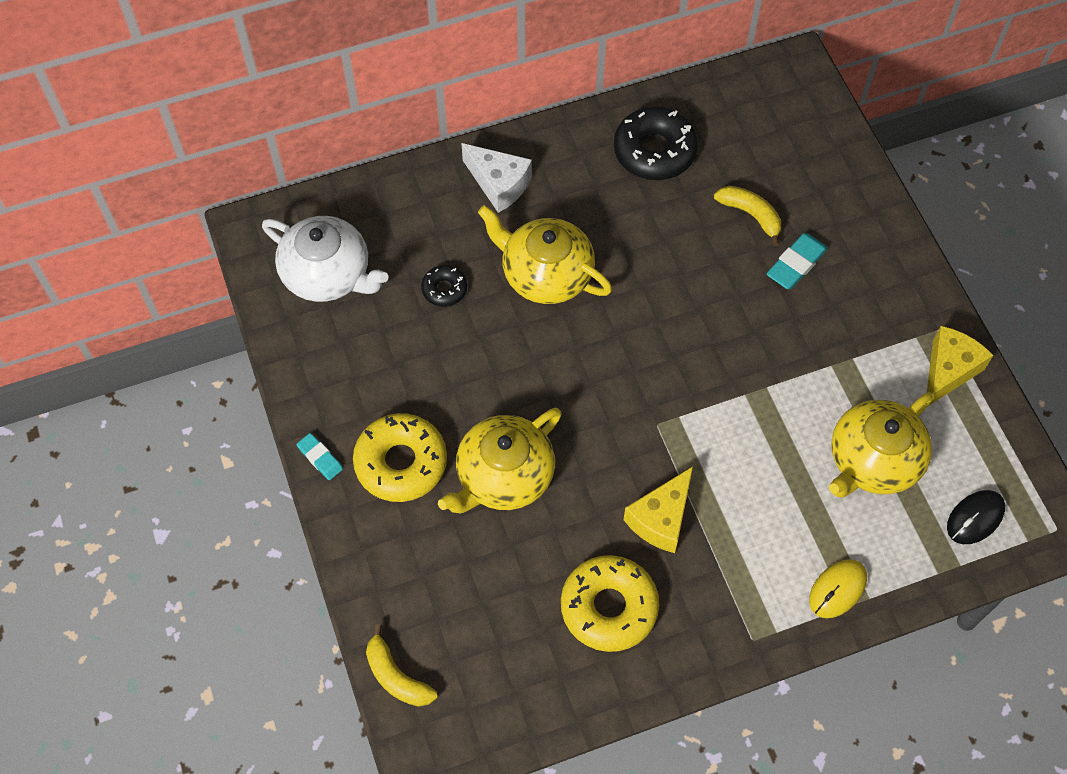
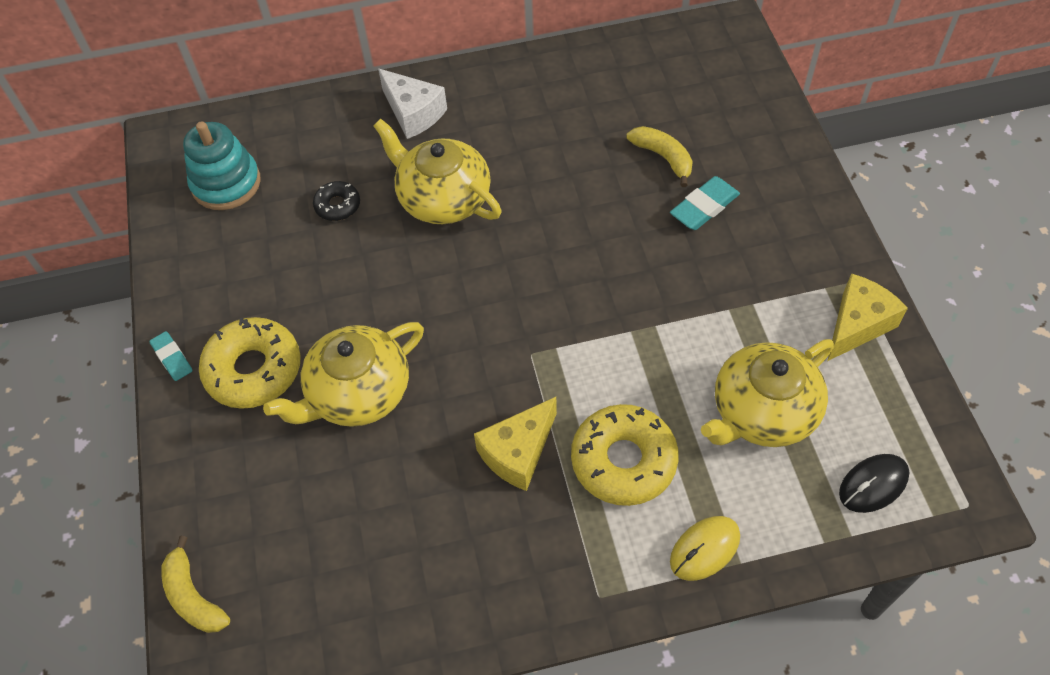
camera: 10 degrees right, 5 degrees down
white teapot [262,216,388,302] -> turquoise stacking toy [183,121,261,210]
yellow donut [561,555,659,652] -> yellow donut moved to [571,404,679,506]
black donut [614,107,698,180] -> none

